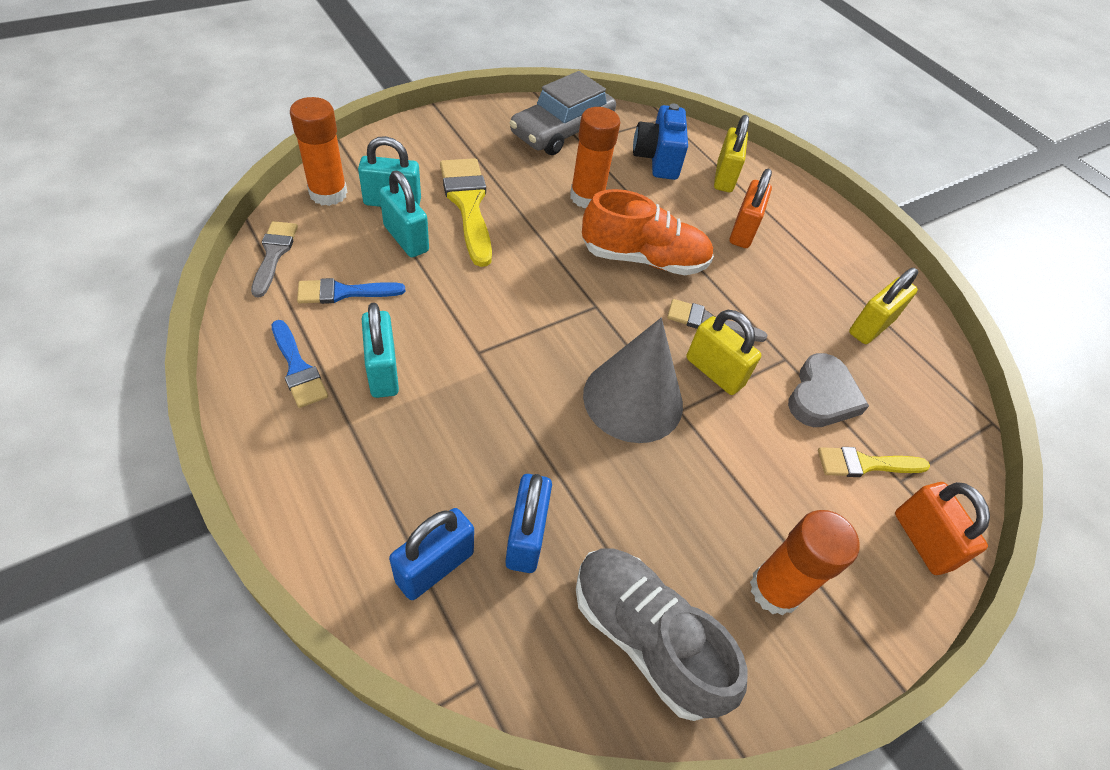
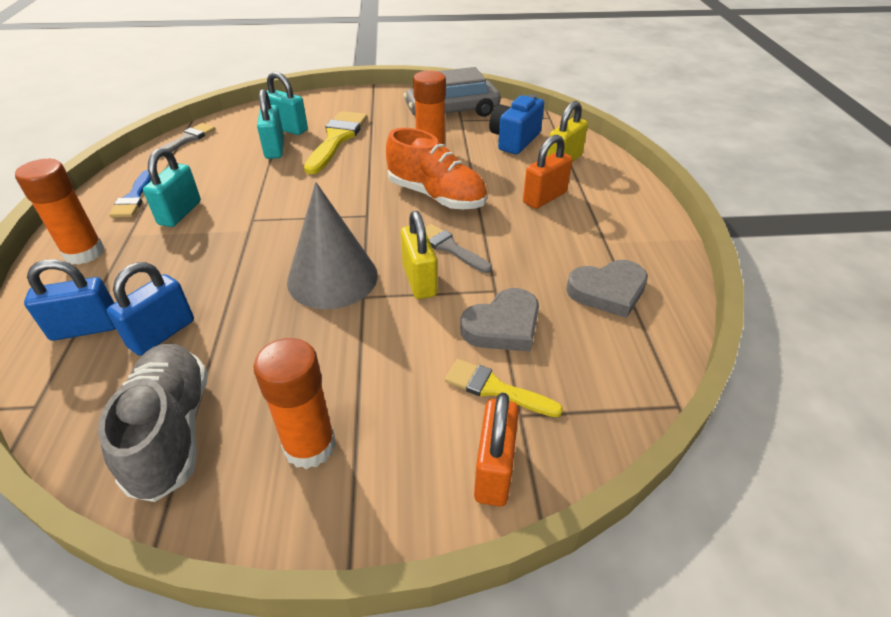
camera: 35 degrees right, 10 degrees down
orange glue stick [290,97,347,206] -> orange glue stick moved to [15,159,104,265]
blue brush [297,278,405,304] -> none
yellow padlock [849,268,918,344] -> grey heart [566,260,648,318]

